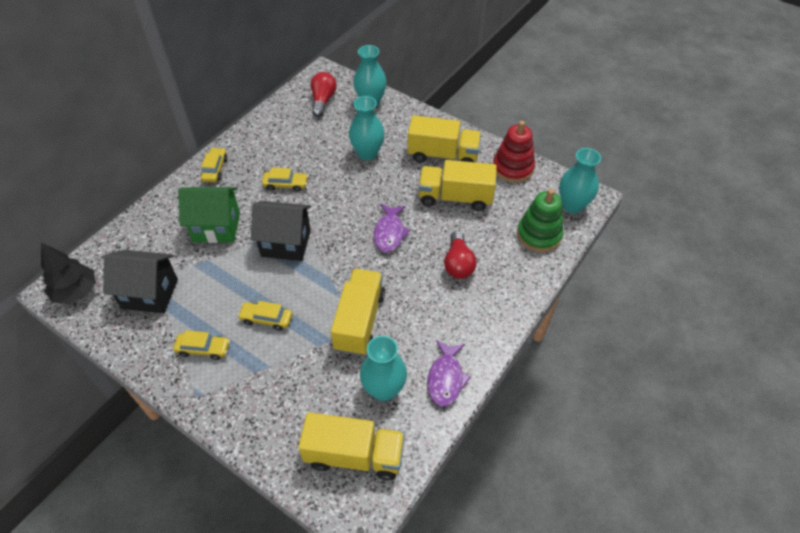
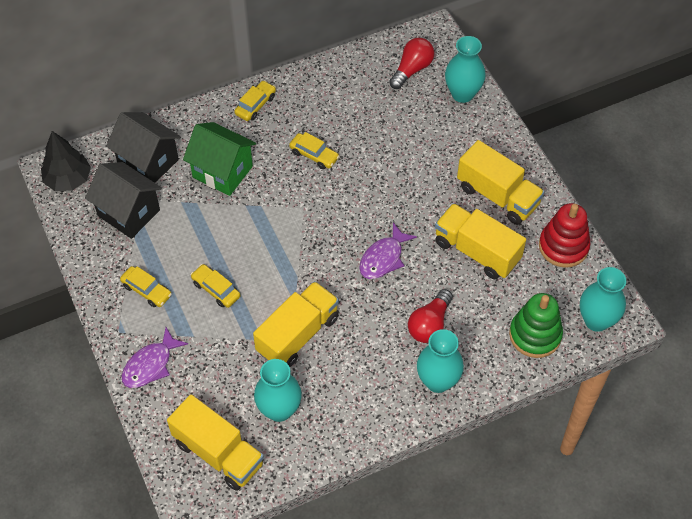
camera: 30 degrees right, 5 degrees up
black house [251,201,311,261] -> black house moved to [106,112,181,183]
turquoise vase [349,96,385,160] -> turquoise vase moved to [417,329,464,393]
purple fish [427,340,471,407] -> purple fish moved to [122,327,188,388]

